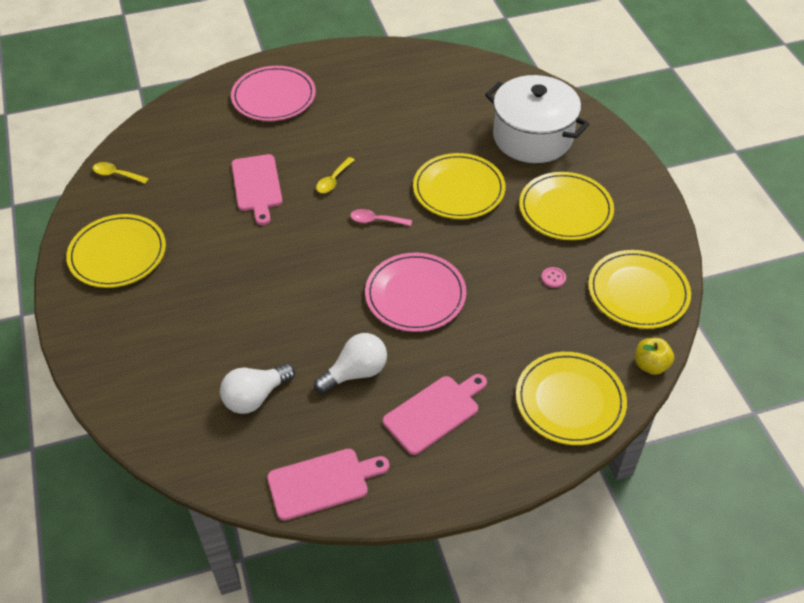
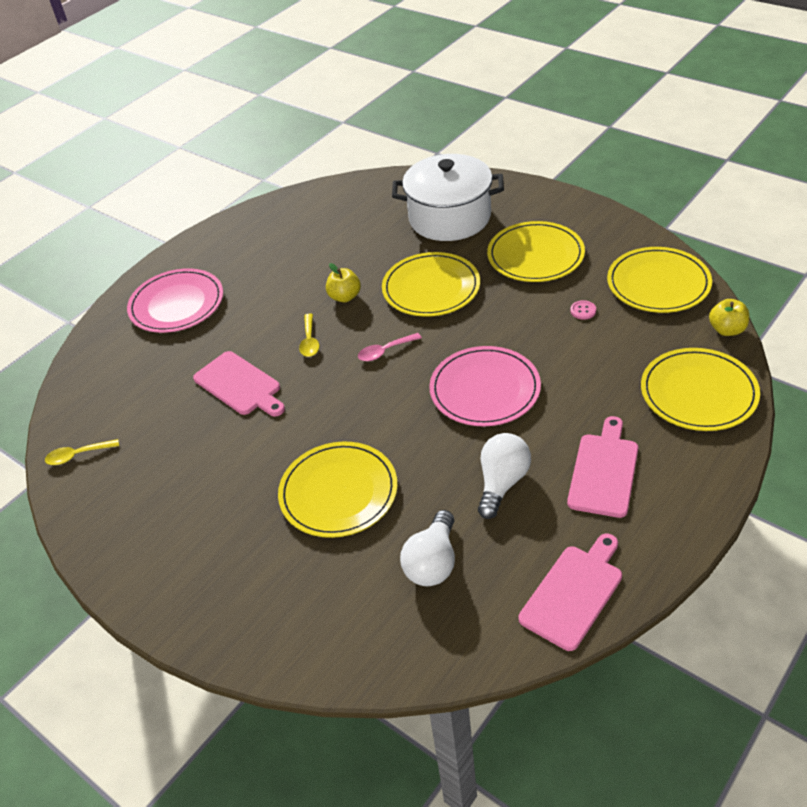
camera: 30 degrees left, 5 degrees down
yellow plate [66,214,166,288] -> yellow plate moved to [278,442,398,538]
none -> yellow apple [326,263,361,302]

